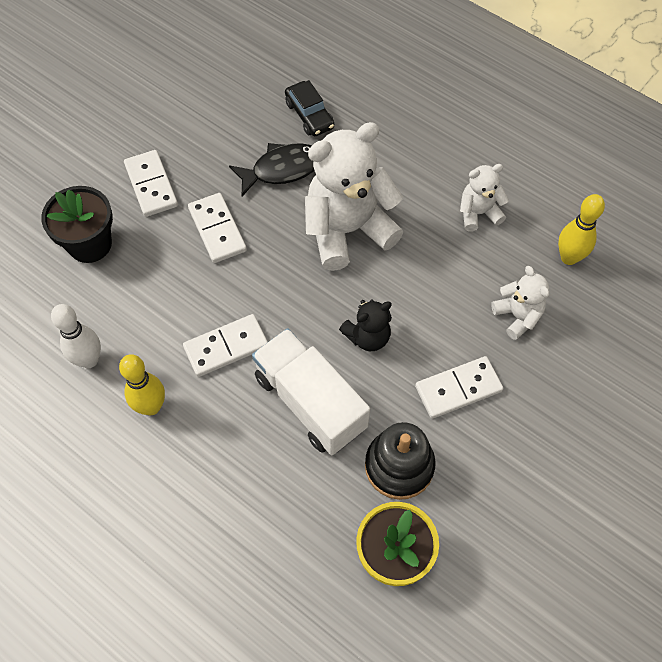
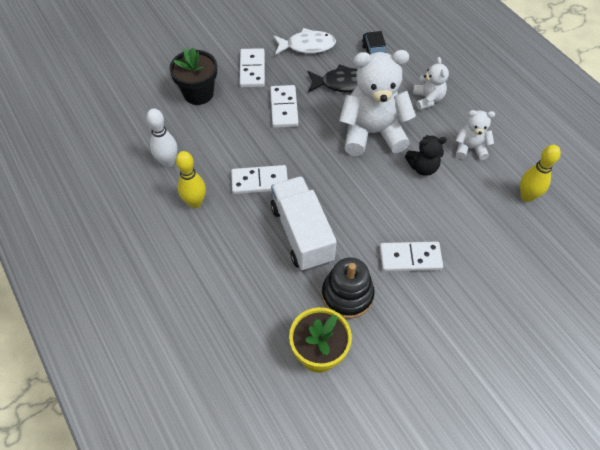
camera: 20 degrees right, 5 degrees down
black teddy bear [339,300,392,351] -> black teddy bear moved to [405,135,447,176]
white teddy bear [491,266,549,340] -> white teddy bear moved to [413,57,449,110]
none -> white fish [273,28,336,55]

